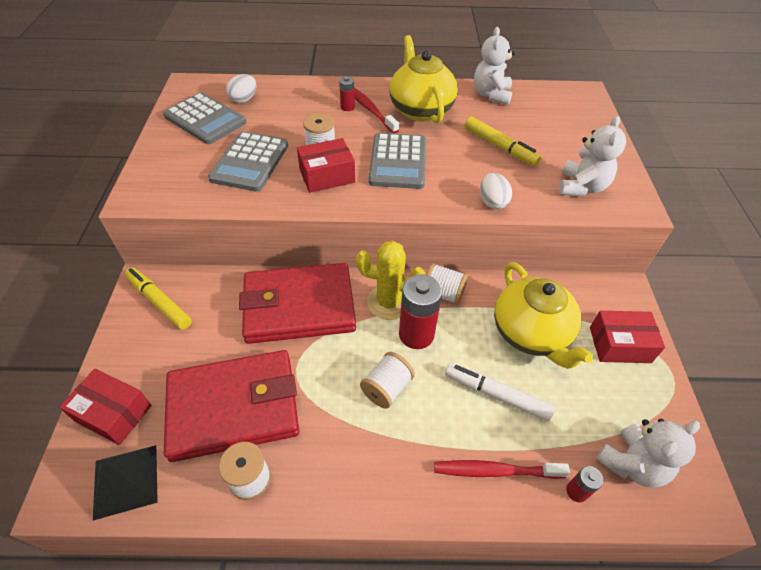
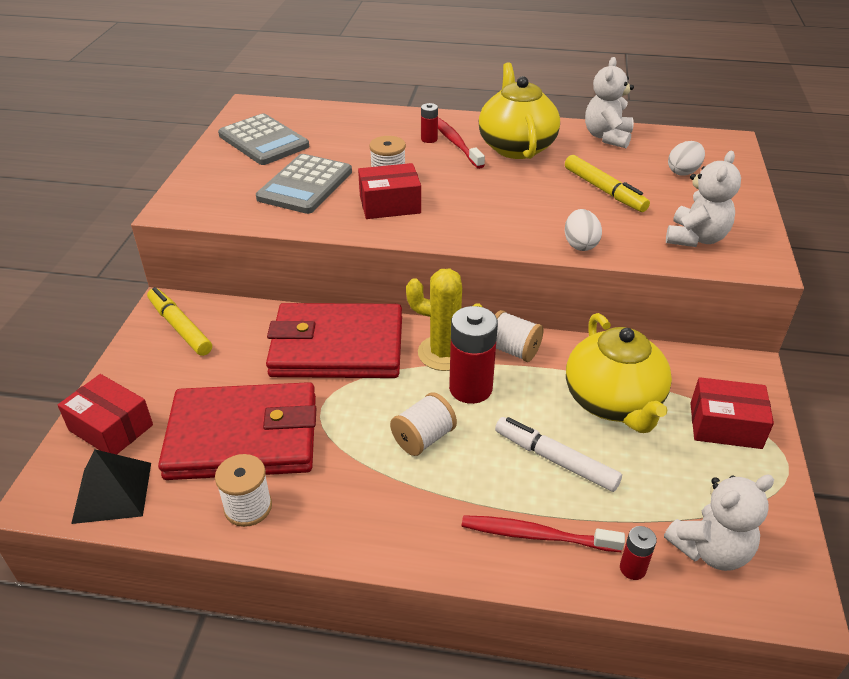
camera: 10 degrees right, 10 degrees down
white egg [226,74,256,103] -> white egg moved to [668,141,705,176]
grey calculator [369,133,426,189] -> none

